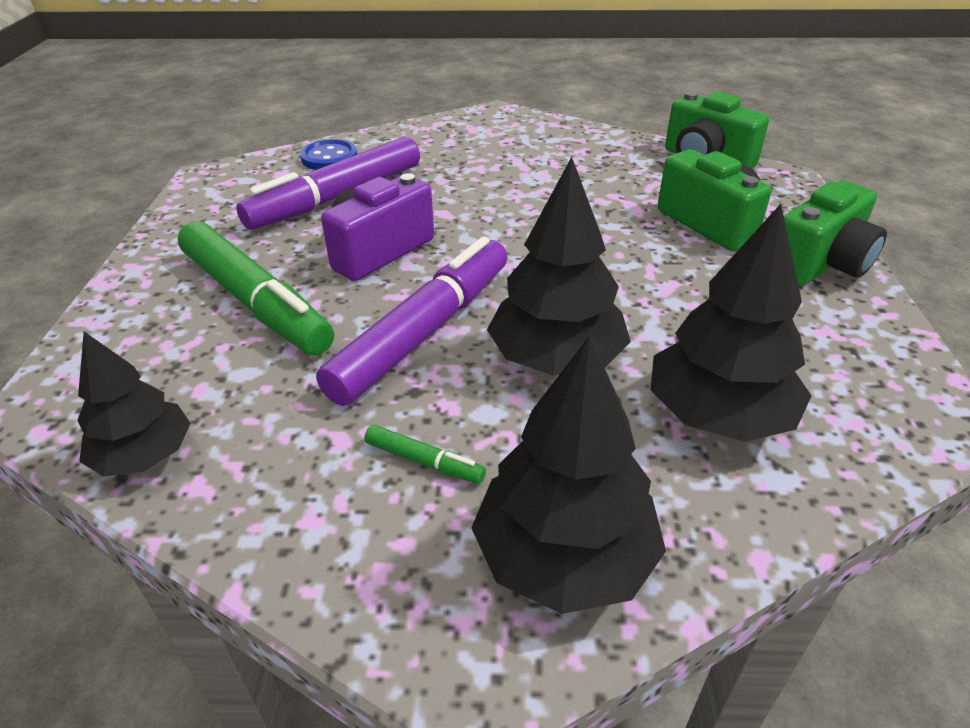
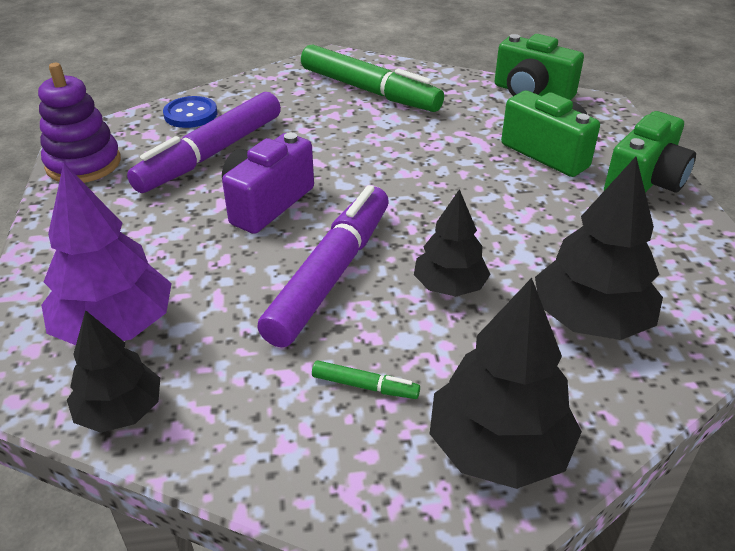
camera: 10 degrees left, 0 degrees up
green marker [178,221,334,355] -> green marker moved to [301,44,444,112]
black tree [487,157,631,376] -> black tree [414,189,491,296], size x0.65
none -> purple stacking toy [38,63,121,183]
none -> purple tree [41,162,172,345]

